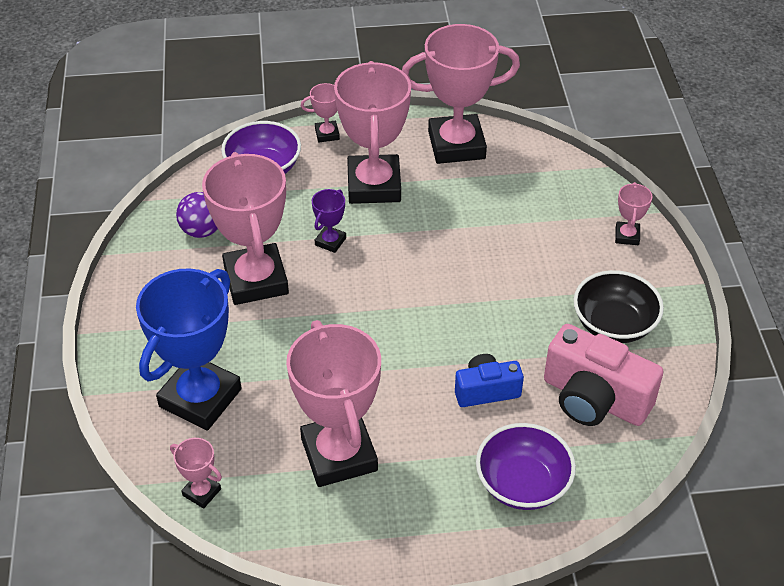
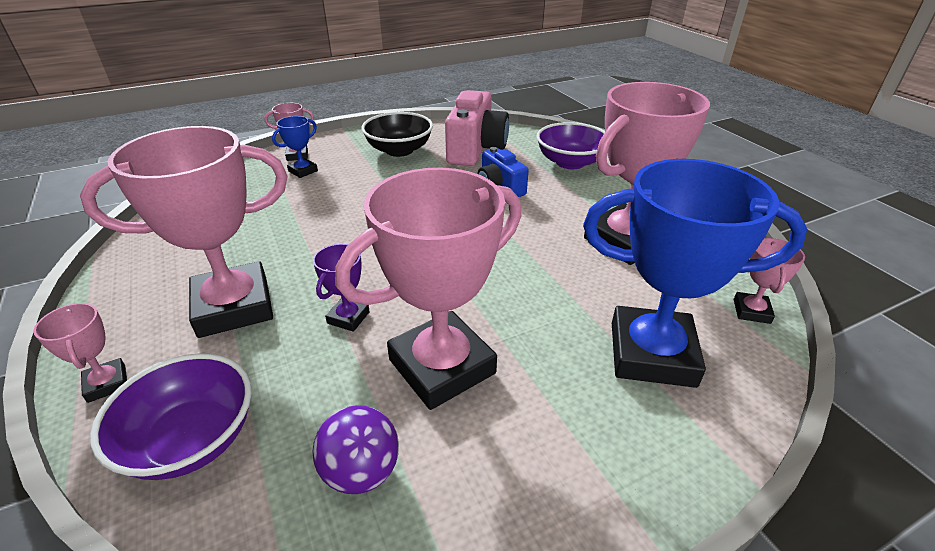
camera: 110 degrees left, 10 degrees down
purple trophy [312,189,346,253] -> purple trophy turned 75 degrees counterclockwise [313,244,370,332]
pink trophy [402,24,520,164] -> none
none -> blue trophy [272,116,318,178]

